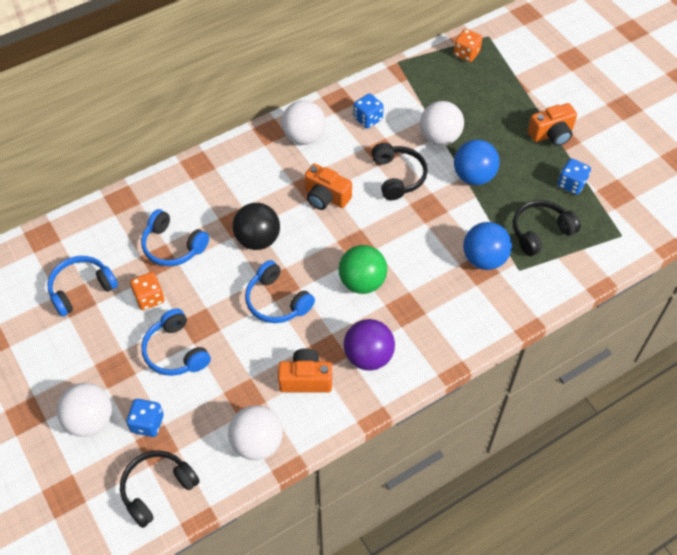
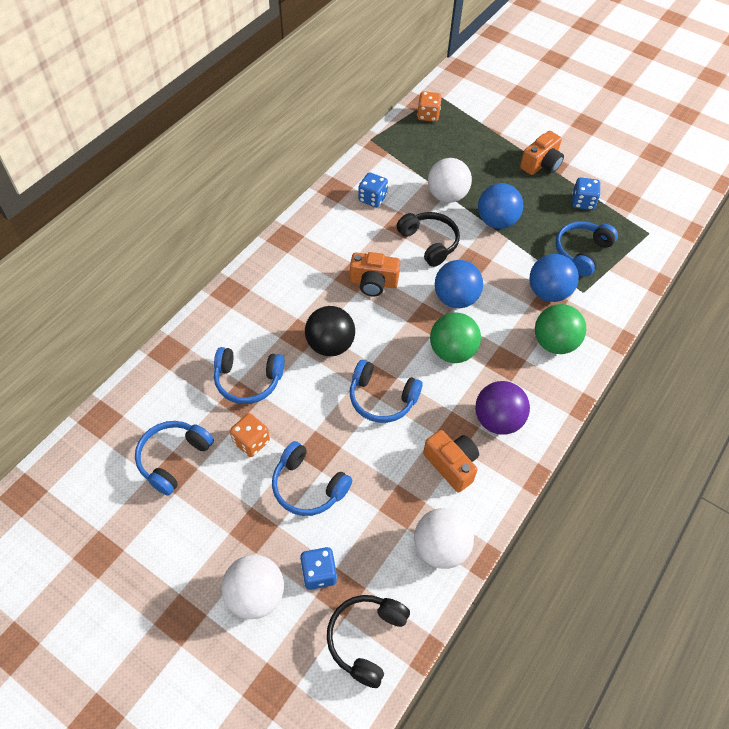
camera: 25 degrees left, 0 degrees up
orange camera [278,348,332,393] -> orange camera turned 75 degrees clockwise [423,430,479,492]
white ball [282,100,326,145] -> none
black headphones [513,200,581,256] -> blue headphones [555,221,618,277]
none -> blue ball [435,260,483,308]
none -> green ball [535,304,586,354]

